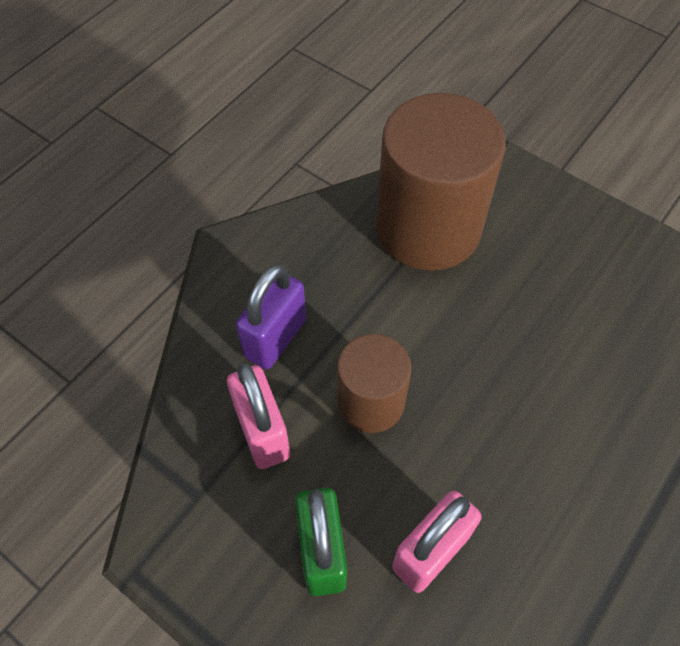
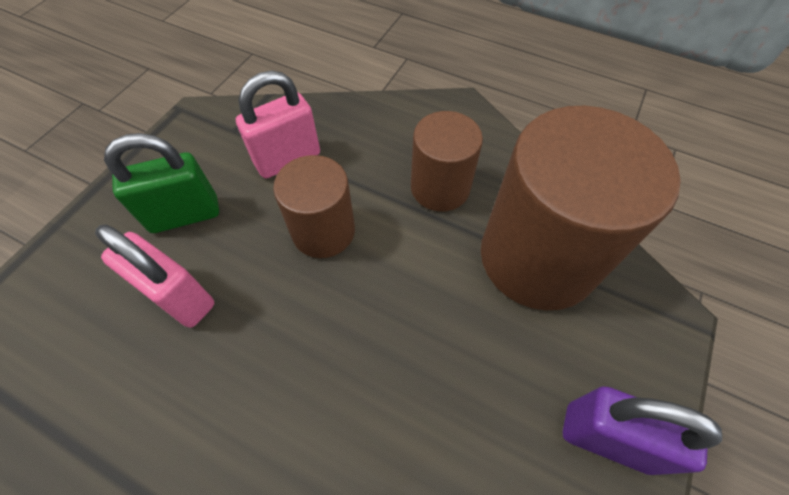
camera: 80 degrees right, 0 degrees up
purple padlock [236,264,306,369] -> purple padlock moved to [563,386,722,475]
none -> brown cylinder [411,111,483,212]

